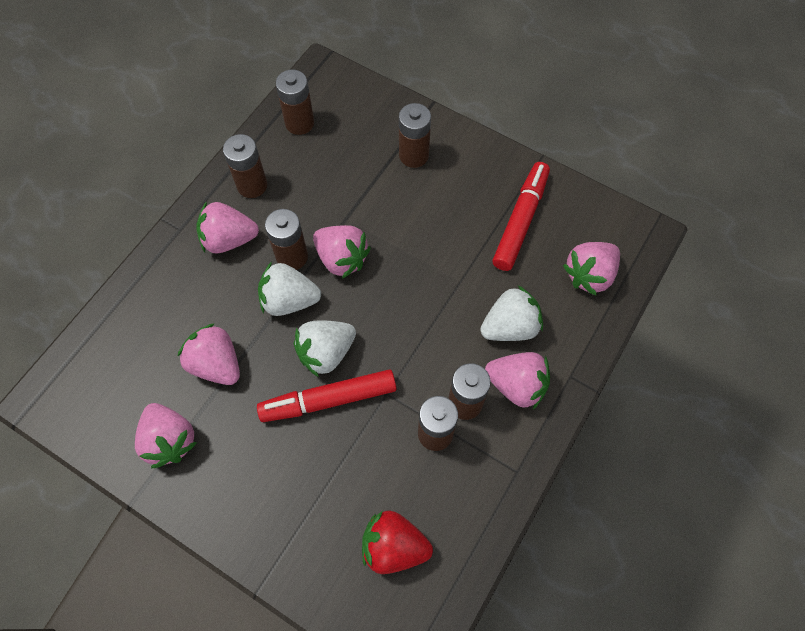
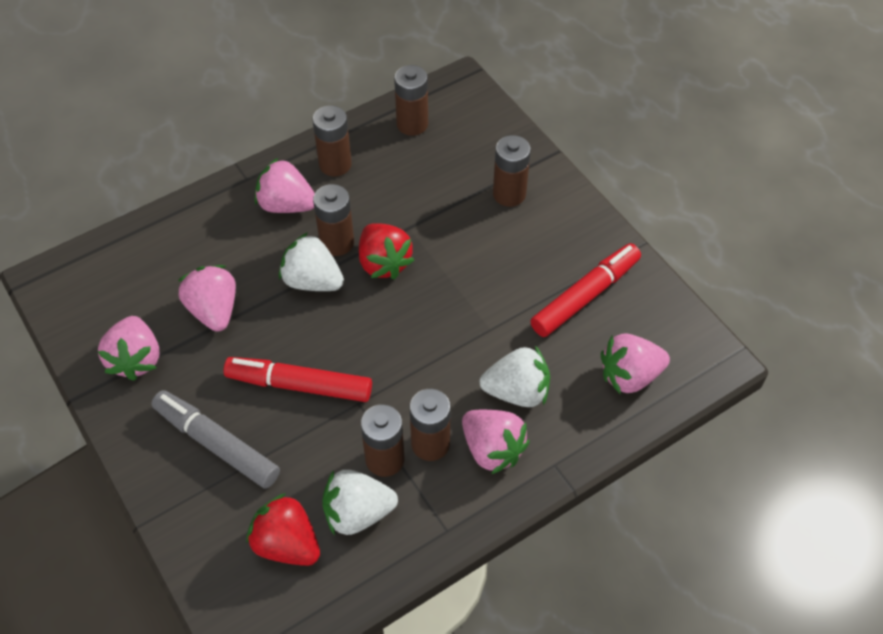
camera: 25 degrees right, 10 degrees down
white strawberry [294,321,356,377] -> white strawberry moved to [322,470,398,535]
pink strawberry [313,225,371,279] -> red strawberry [359,223,414,279]
none -> grey marker [151,390,280,489]

